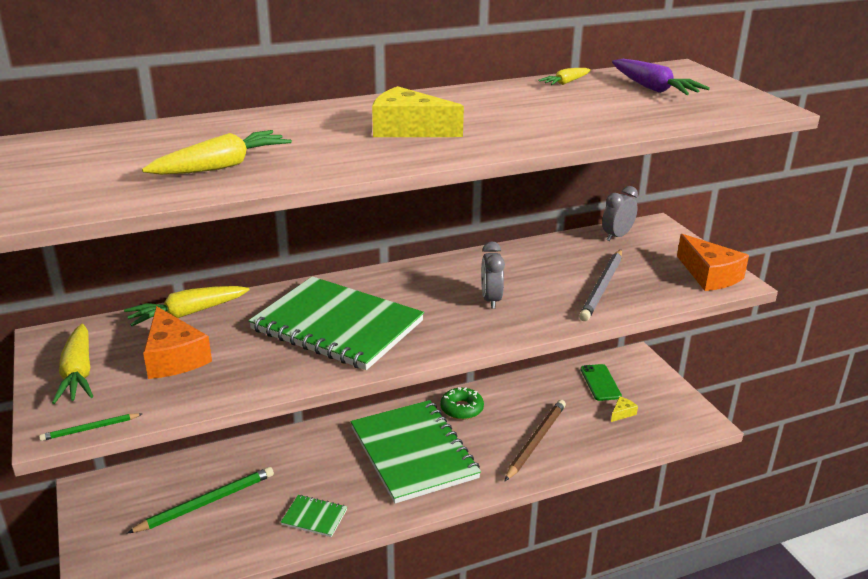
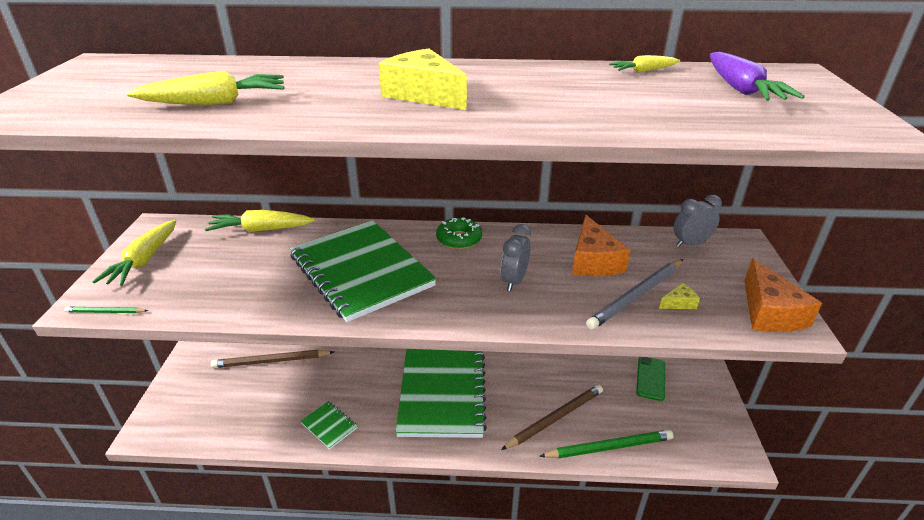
camera: 25 degrees right, 5 degrees up
green pencil [127,467,274,533] -> green pencil moved to [539,430,673,459]
orange cheese [143,306,212,379] -> orange cheese moved to [572,215,630,276]
green donut [440,387,484,420] -> green donut moved to [436,217,482,249]
yellow cheese [611,396,638,422] -> yellow cheese moved to [659,283,700,309]
none -> brown pencil [211,349,334,368]

